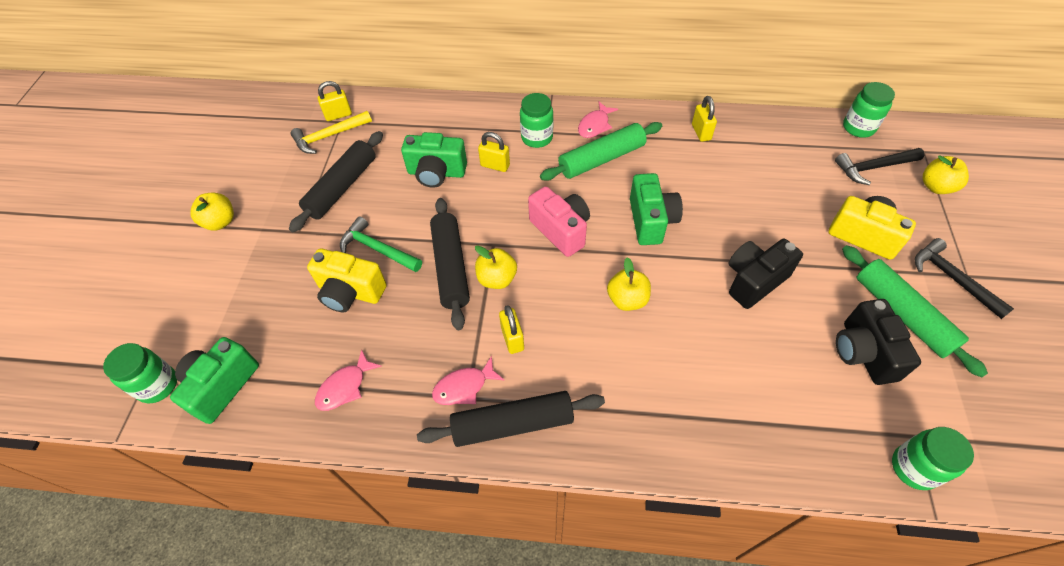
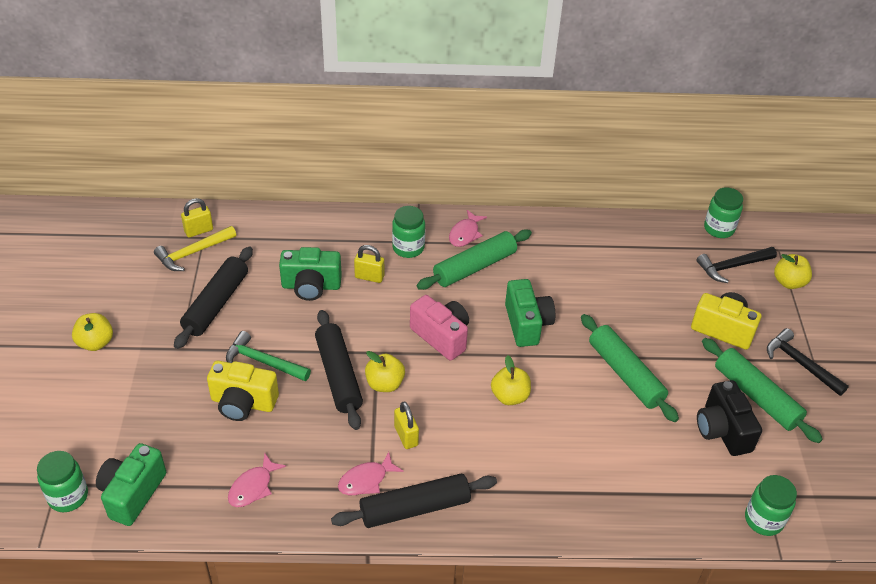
camera: 10 degrees left, 10 degrees down
yellow padlock [692,96,717,142] -> none
black camera [729,239,803,309] -> green rolling pin [581,314,679,422]

